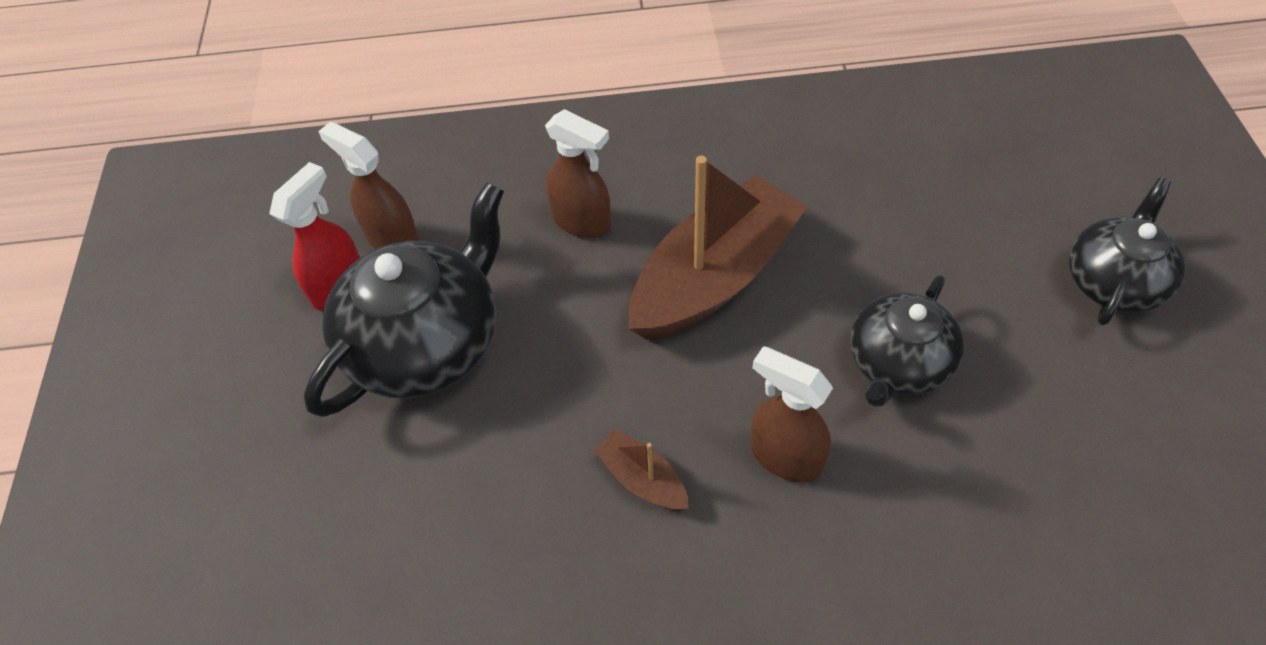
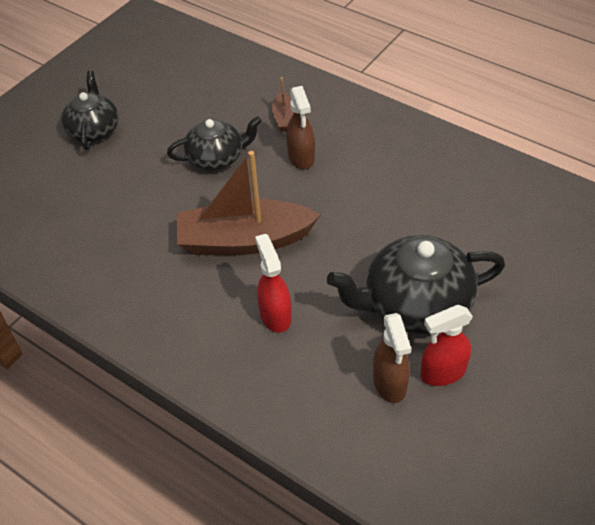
camera: 140 degrees left, 5 degrees down
brown spray bottle [545,109,611,238] -> red spray bottle [255,234,292,333]
brown boat [594,429,689,510] -> brown boat moved to [272,77,294,131]
black teapot [1069,178,1185,326] -> black teapot turned 105 degrees clockwise [61,71,119,150]

